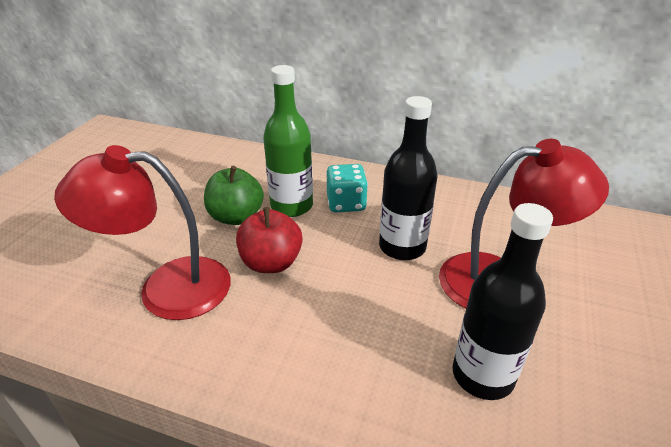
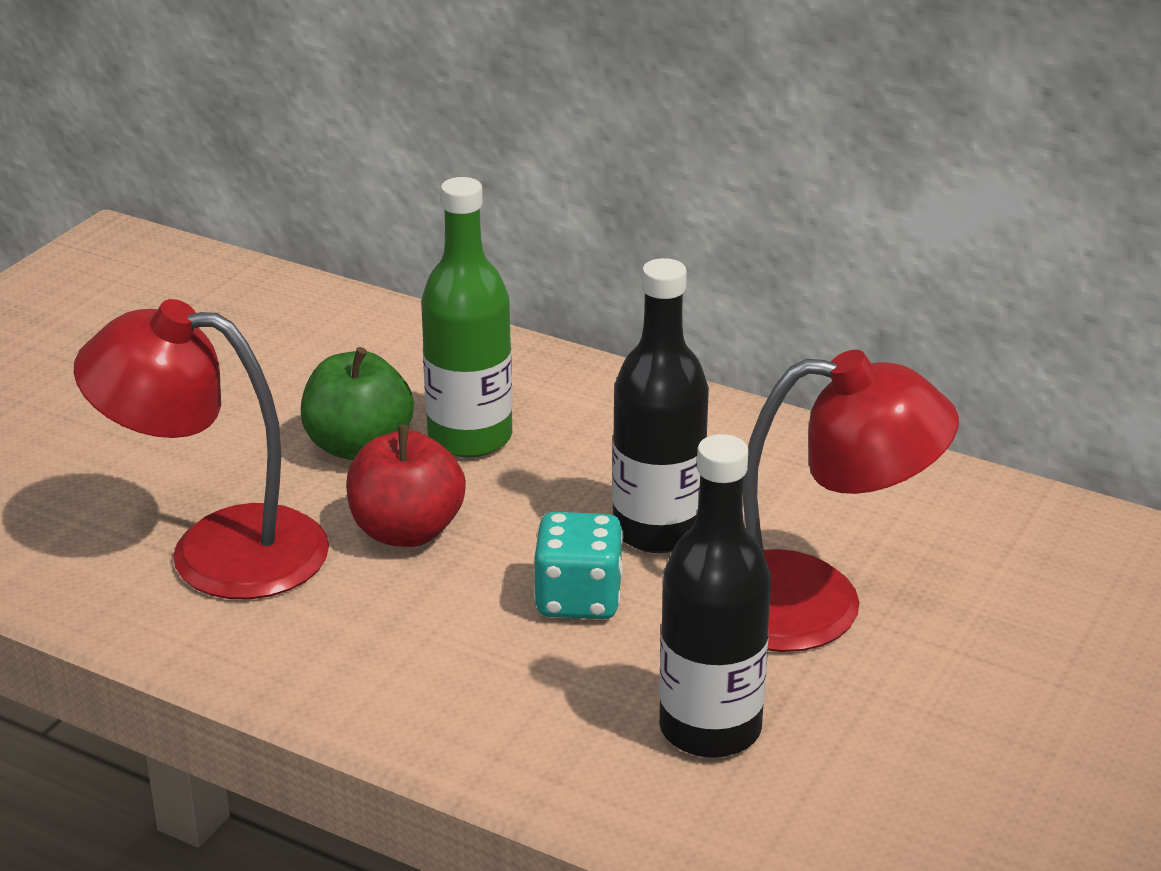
camera: 10 degrees right, 5 degrees down
turquoise dice [326,164,368,212] -> turquoise dice moved to [534,512,623,619]

